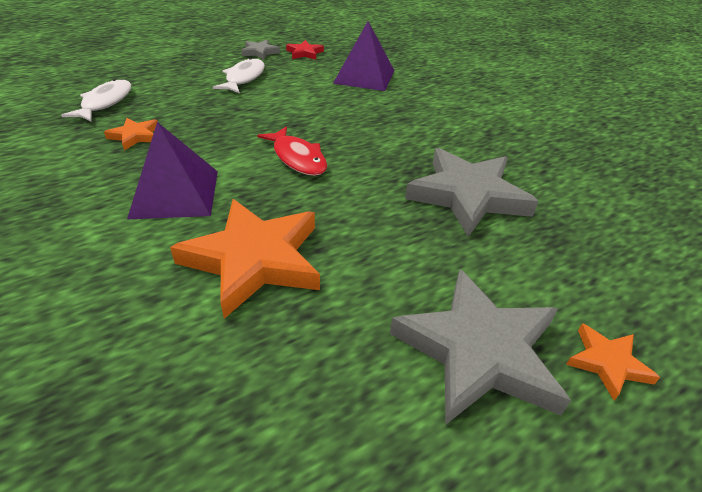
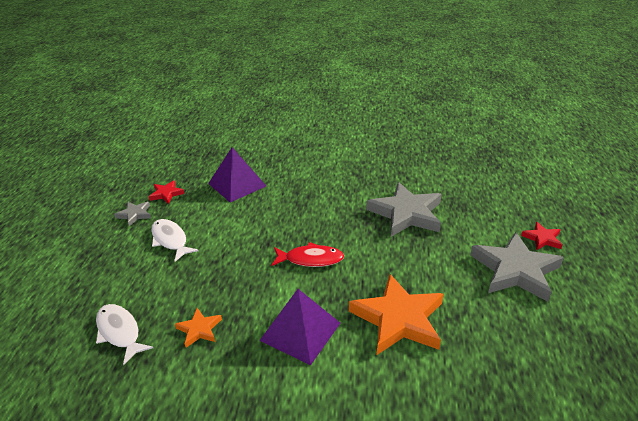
camera: 50 degrees left, 5 degrees down
orange star [566,323,660,401] -> red star [521,222,563,250]

